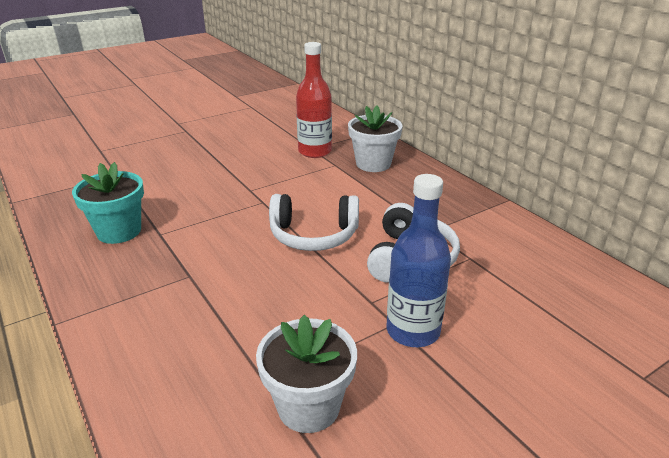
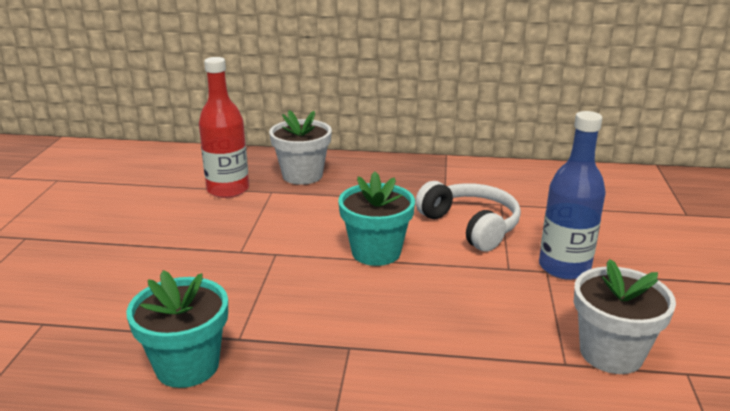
camera: 50 degrees left, 5 degrees down
white headphones [269,194,359,251] -> turquoise flower pot [338,172,415,266]

